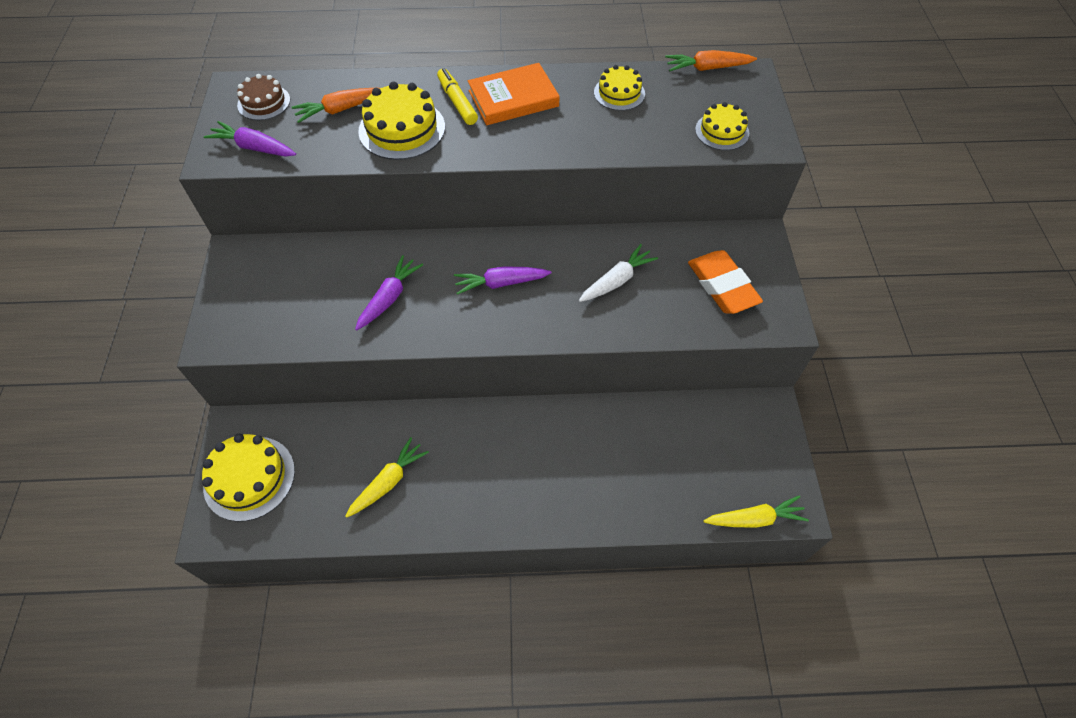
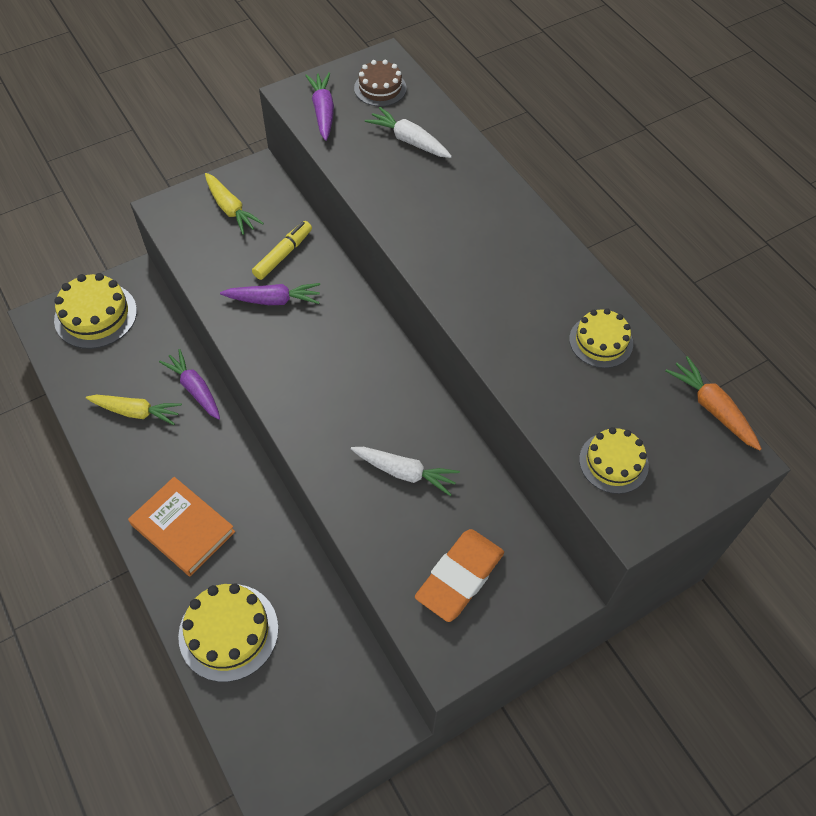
camera: 60 degrees right, 0 degrees up
orange carrot [292,88,380,123] -> white carrot [365,107,452,158]
yellow cake [358,81,445,160] -> yellow cake moved to [178,583,279,682]
yellow marker [437,68,478,125] -> yellow marker moved to [252,221,312,280]
purple carrot [454,266,552,295] -> purple carrot moved to [159,349,220,420]
orange book [468,63,560,125] -> orange book moved to [128,477,235,576]
yellow carrot [703,495,809,528] -> yellow carrot moved to [205,173,264,235]

